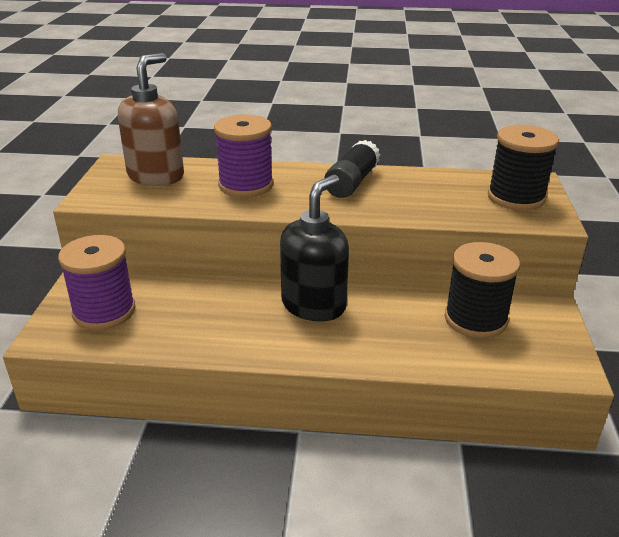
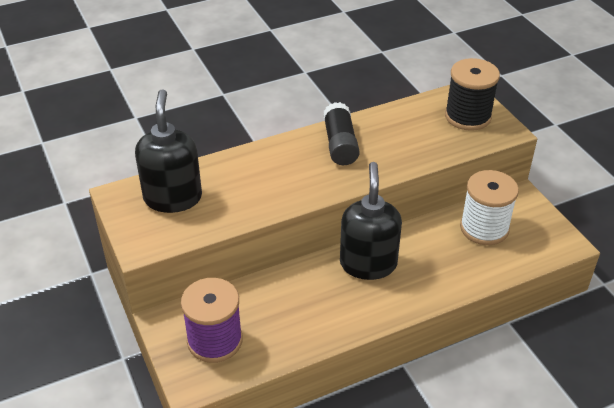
camera: 30 degrees left, 10 degrees up
brown soap dispenser [118,53,184,186] -> black soap dispenser [135,89,202,213]
purple spool [214,114,273,197] -> none
black spool [445,242,520,338] -> white spool [460,170,519,245]

